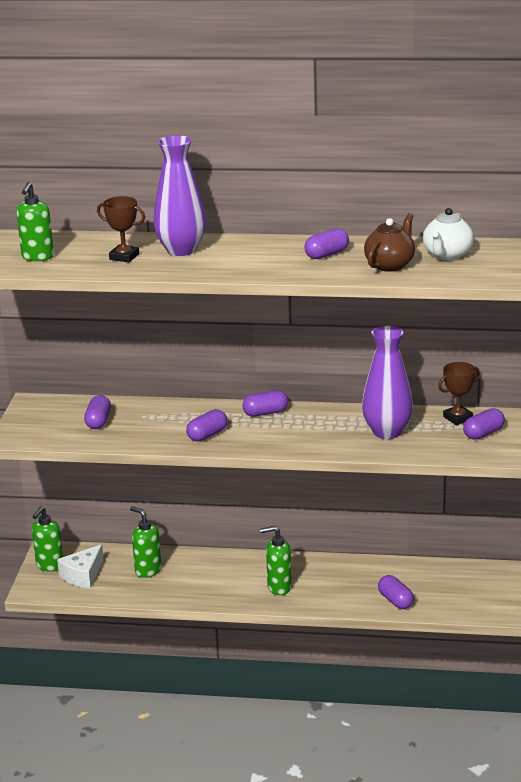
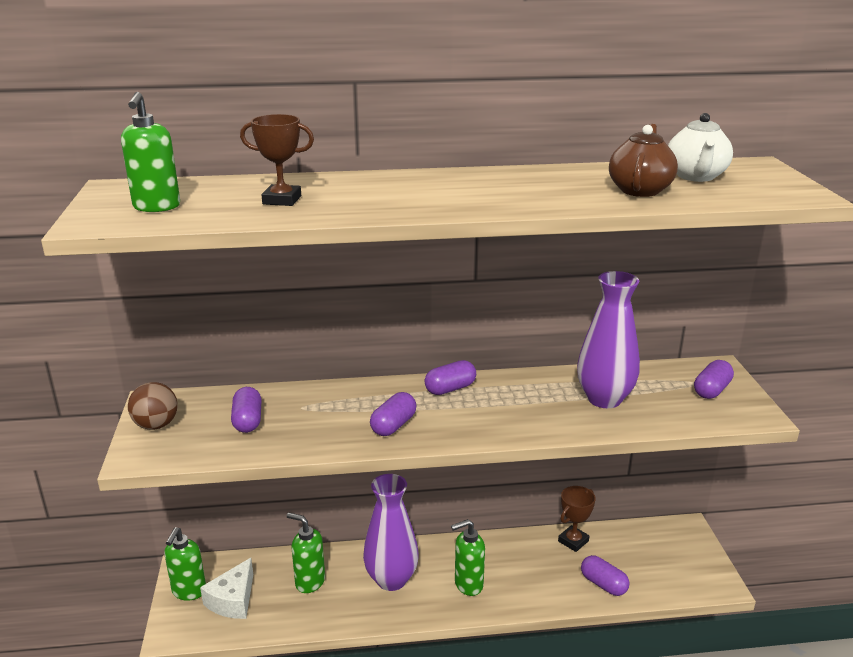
camera: 15 degrees left, 0 degrees up
purple vase [153,135,206,256] -> purple vase moved to [363,474,419,591]
purple capsule [304,228,349,259] -> none
brown trophy [438,362,480,425] -> brown trophy moved to [558,486,596,552]
none -> brown ball [128,382,177,430]

